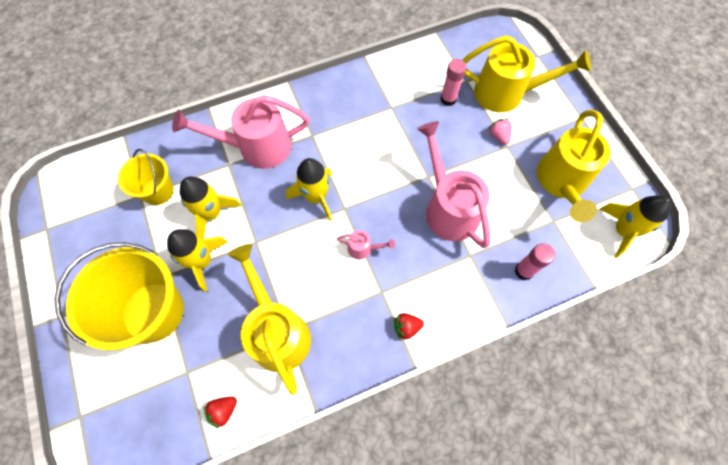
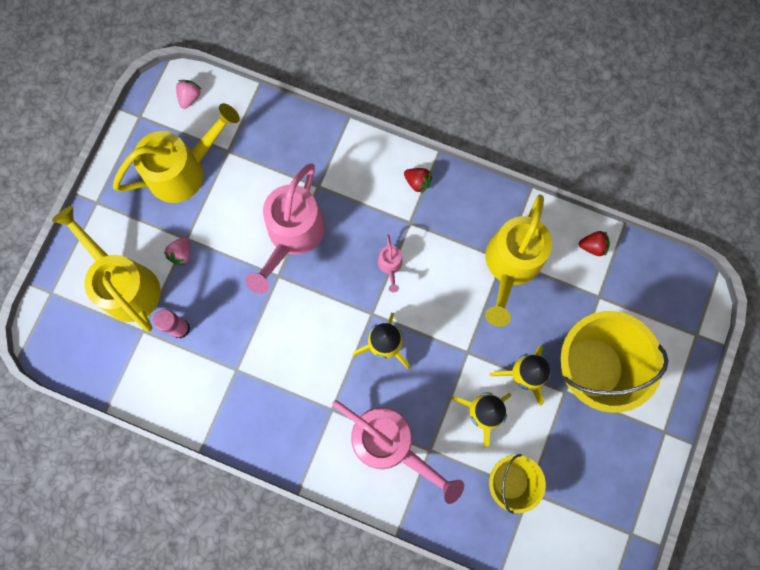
camera: 135 degrees left, 10 degrees up
pink watering can [337,230,395,260] -> pink watering can turned 150 degrees counterclockwise [378,235,403,292]
pink glue stick [515,243,555,280] -> none
yellow rocket [600,195,671,258] -> pink strawberry [176,80,201,109]

